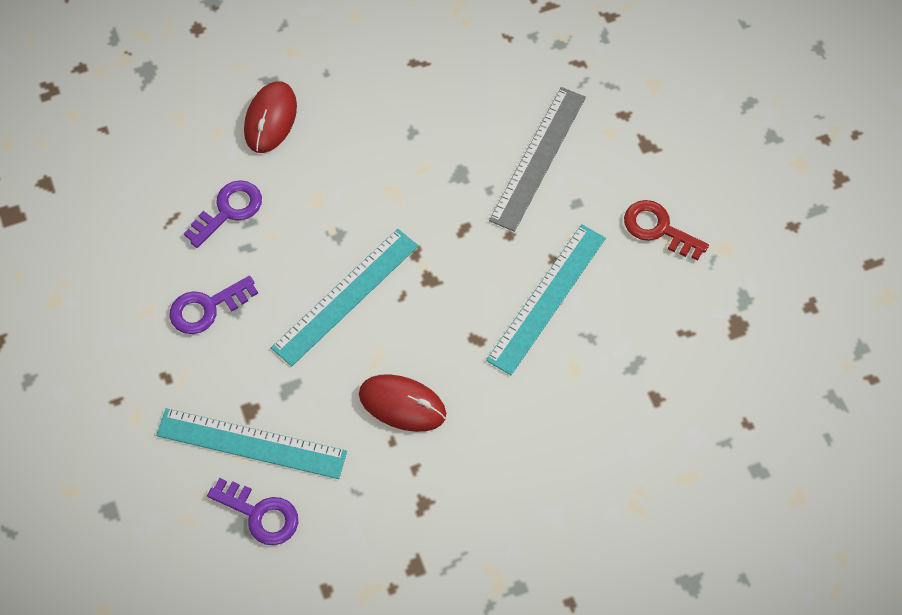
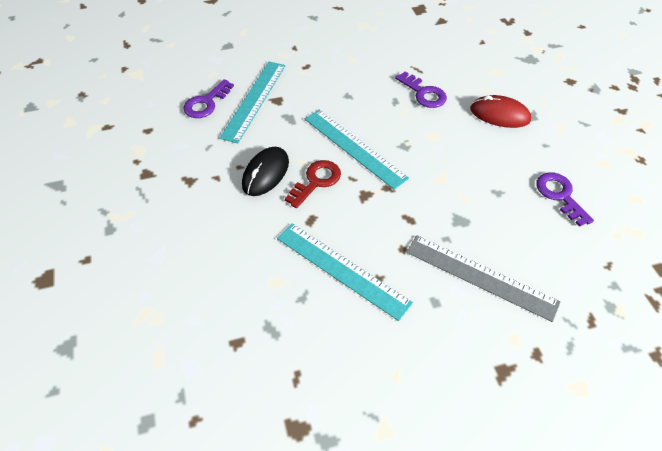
camera: 95 degrees right, 10 degrees down
purple key [169,276,258,334] -> purple key moved to [536,172,594,227]
red mouse [359,374,446,432] -> black mouse [242,147,289,196]
red key [624,200,709,261] -> red key moved to [285,160,341,208]

